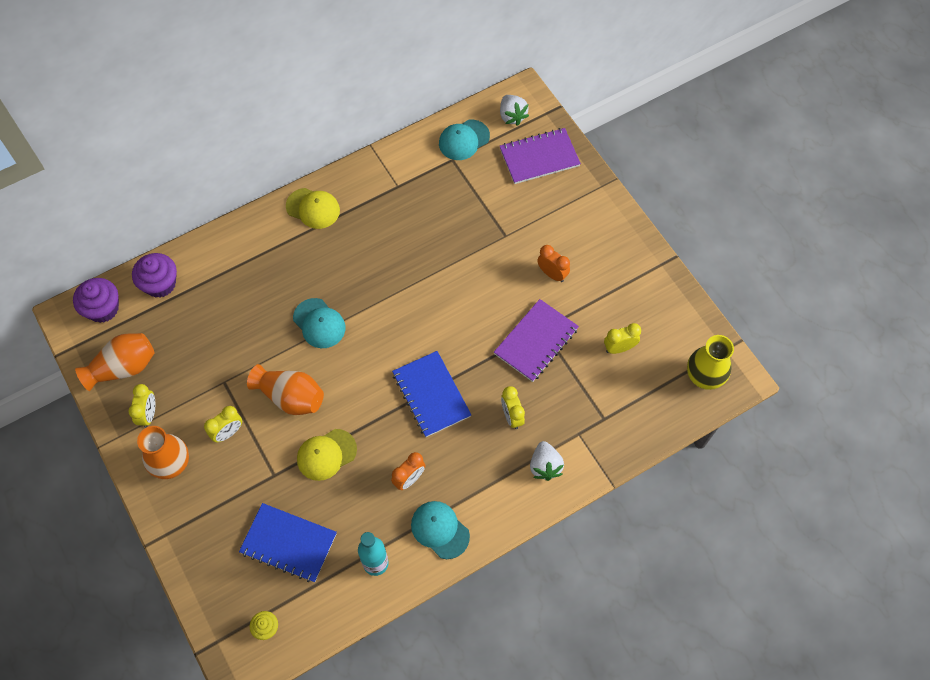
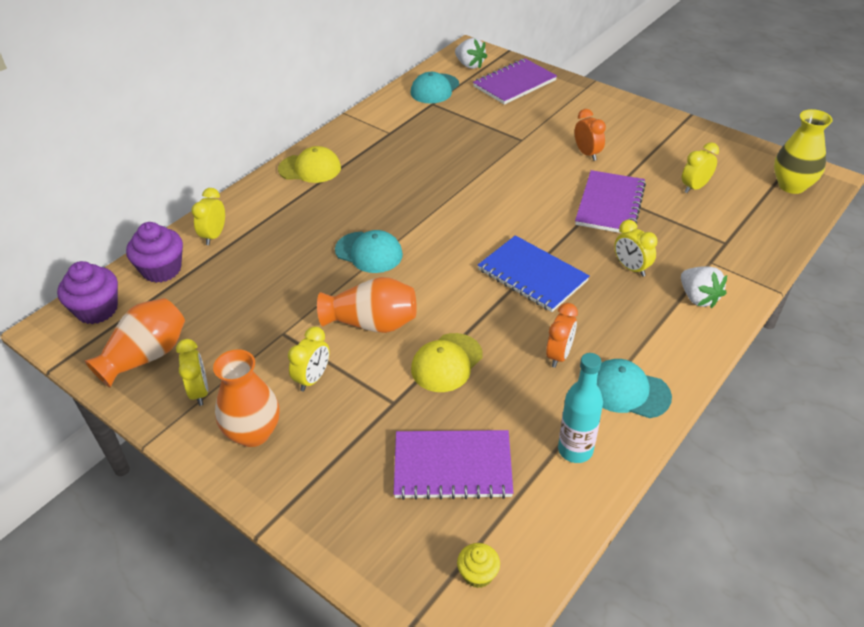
camera: 20 degrees left, 20 degrees down
blue notebook [239,503,337,582] -> purple notebook [394,430,513,500]
orange clock [537,245,570,282] -> orange clock turned 45 degrees clockwise [575,109,606,161]
none -> yellow clock [191,188,225,245]

